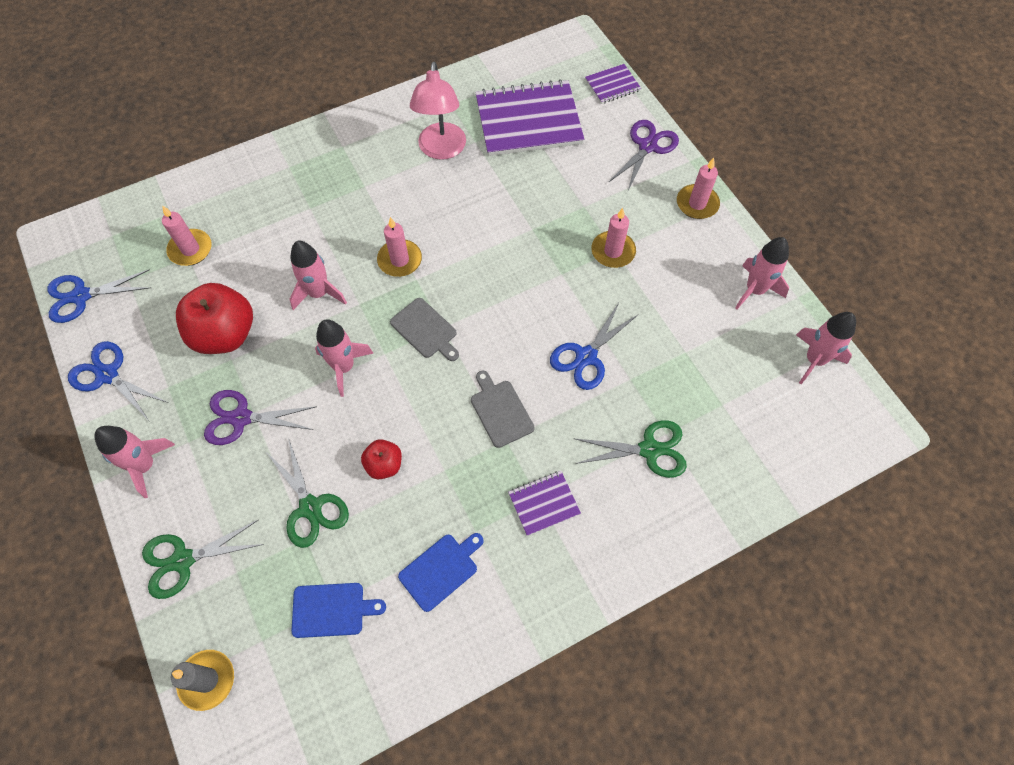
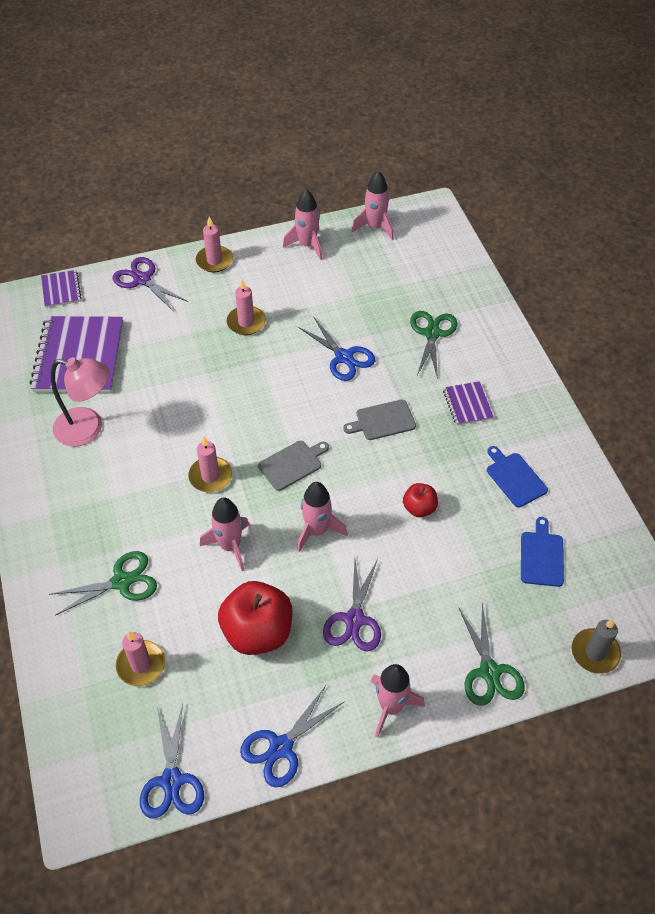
camera: 80 degrees left, 10 degrees down
green scissors [265,438,349,548] -> green scissors moved to [49,551,157,616]

